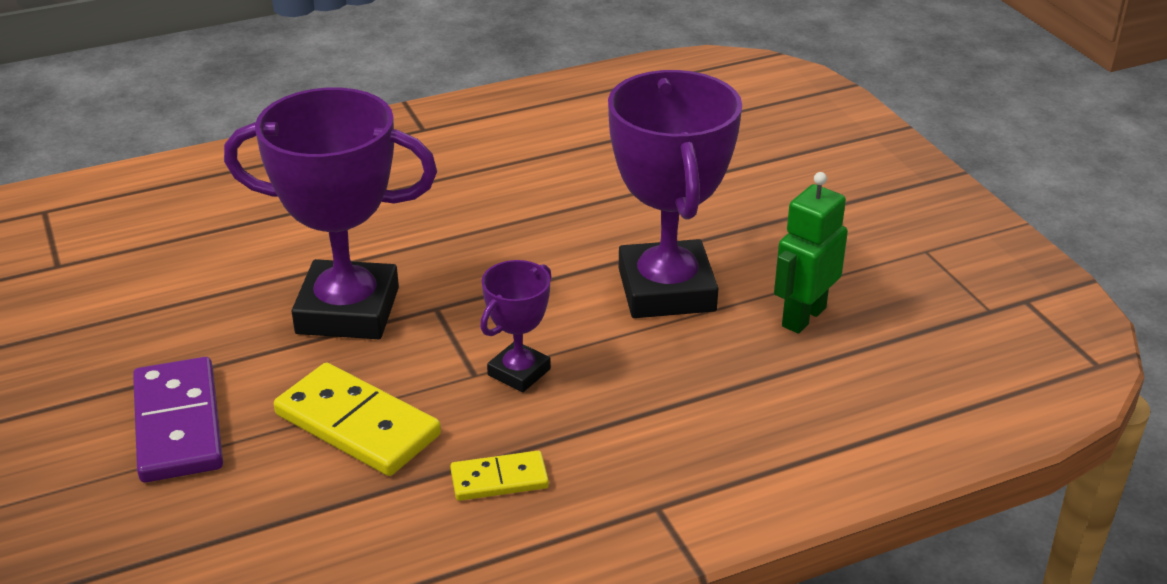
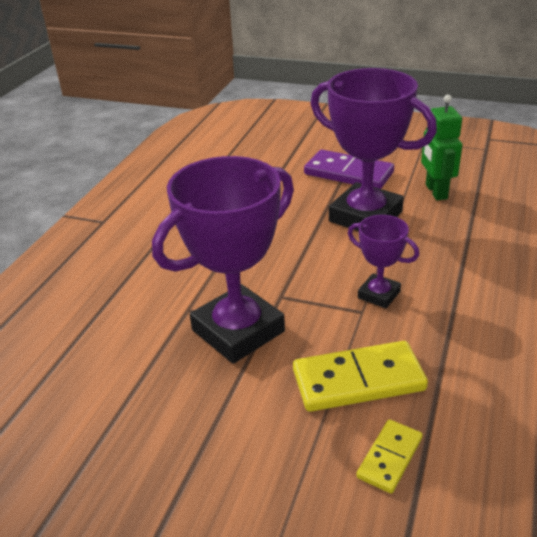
camera: 45 degrees left, 0 degrees up
purple domino [133,357,223,483] -> purple domino moved to [304,150,394,189]
yellow domino [450,451,549,501] -> yellow domino moved to [356,419,423,494]
purple trophy [480,260,552,392] -> purple trophy turned 45 degrees counterclockwise [348,215,419,309]

